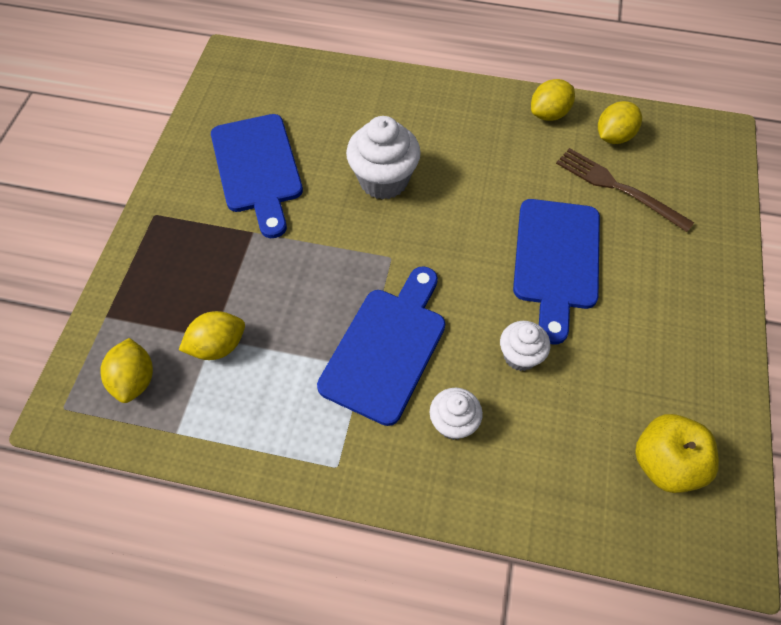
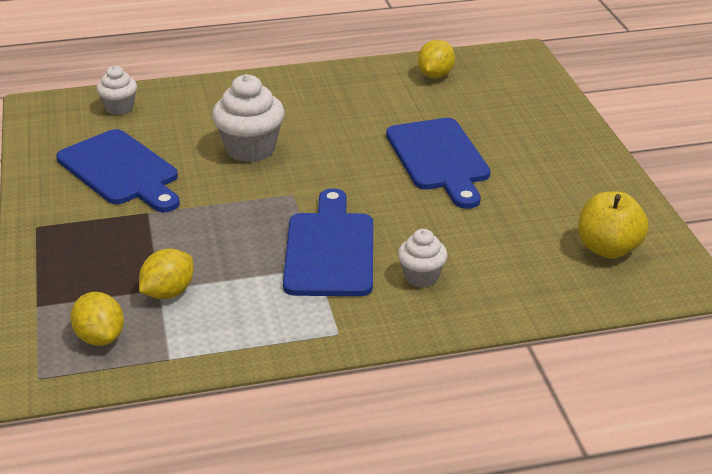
camera: 25 degrees left, 25 degrees down
white cupcake [500,321,550,371] -> white cupcake moved to [96,66,137,115]
yellow lemon [531,79,575,121] -> none
brown fork [556,148,694,232] -> none

